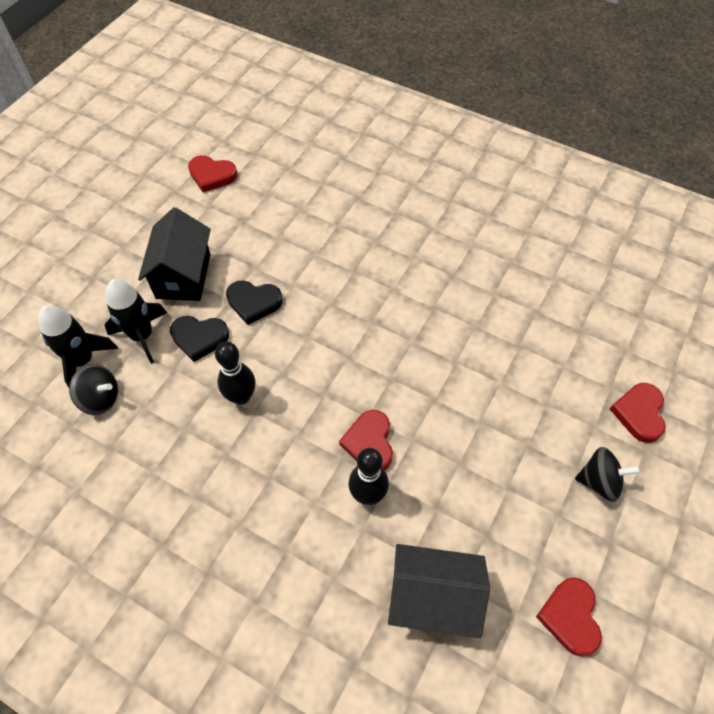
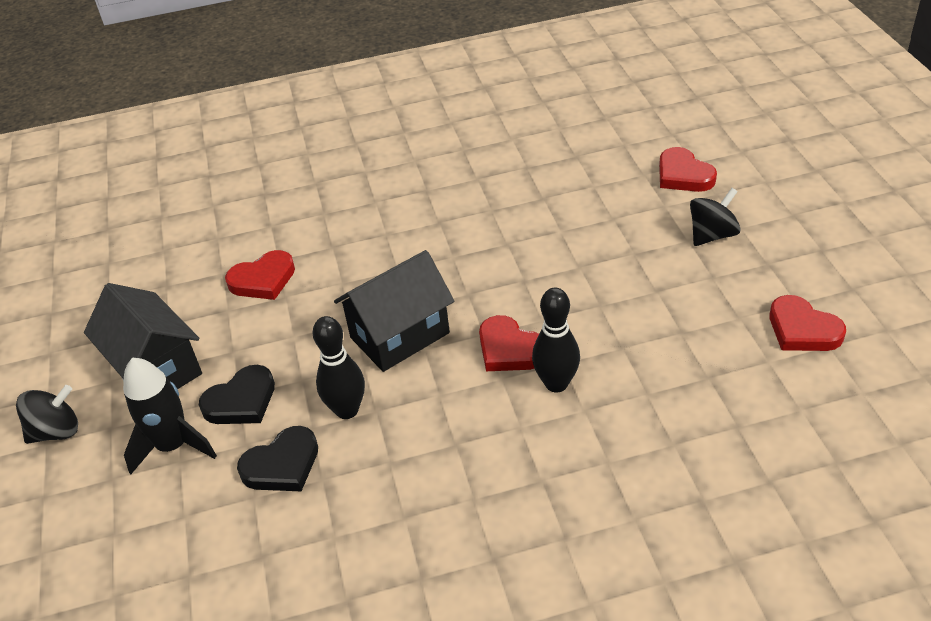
camera: 40 degrees left, 15 degrees down
black rocket [39,305,118,388] -> none
black spinning top [69,364,118,415] -> black spinning top moved to [16,385,78,444]
red heart [188,155,238,192] -> red heart moved to [225,250,295,300]
black heart [226,280,283,325] -> black heart moved to [237,426,318,491]
black house [388,544,490,638] -> black house moved to [334,250,454,372]

